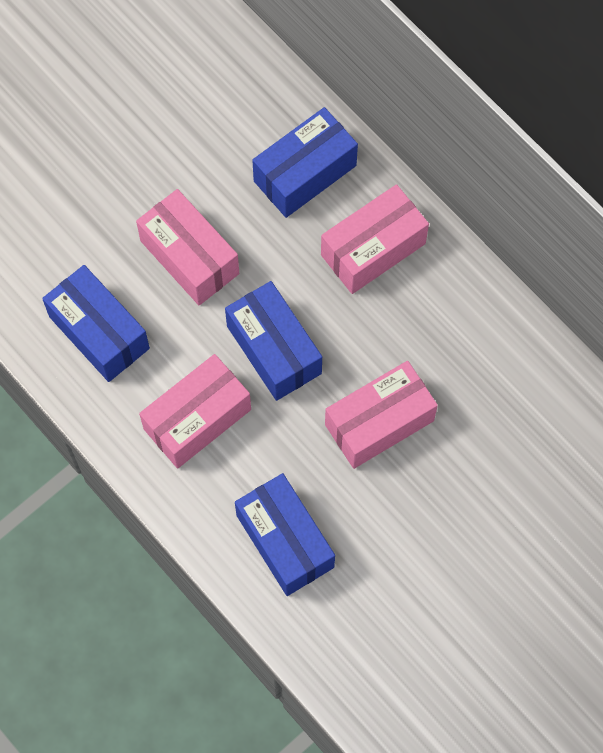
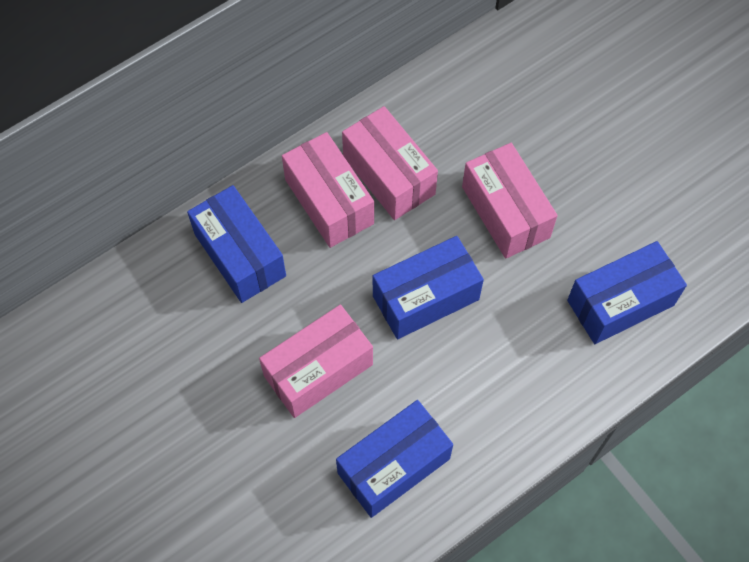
camera: 85 degrees left, 5 degrees down
pink box [139,354,251,468] -> pink box moved to [342,106,438,220]

